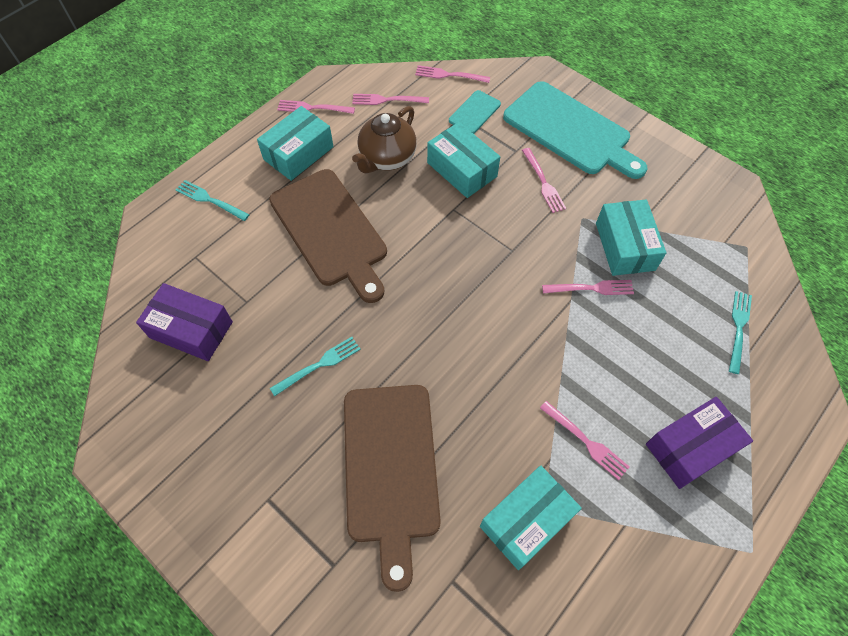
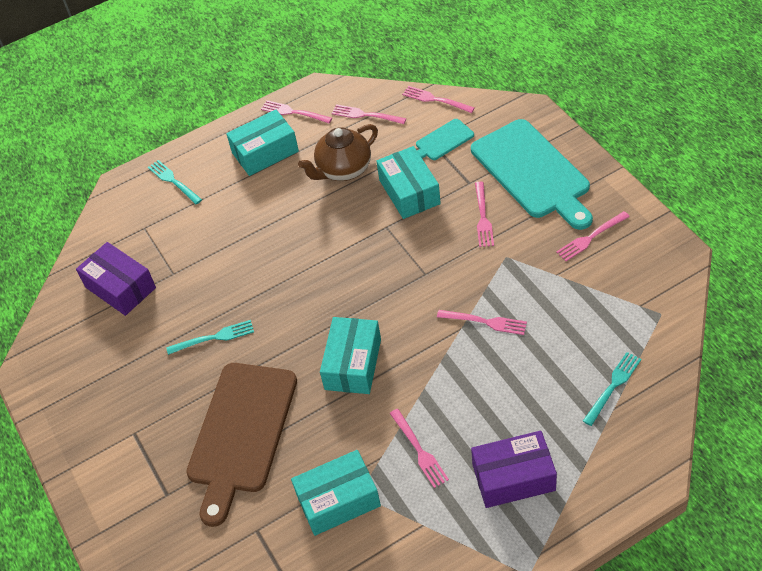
camera: 25 degrees right, 10 degrees down
brown cutting board [269,169,387,303] -> none
turquoise box [596,199,666,276] -> turquoise box moved to [320,317,381,394]
none -> pink fork [556,211,630,261]

